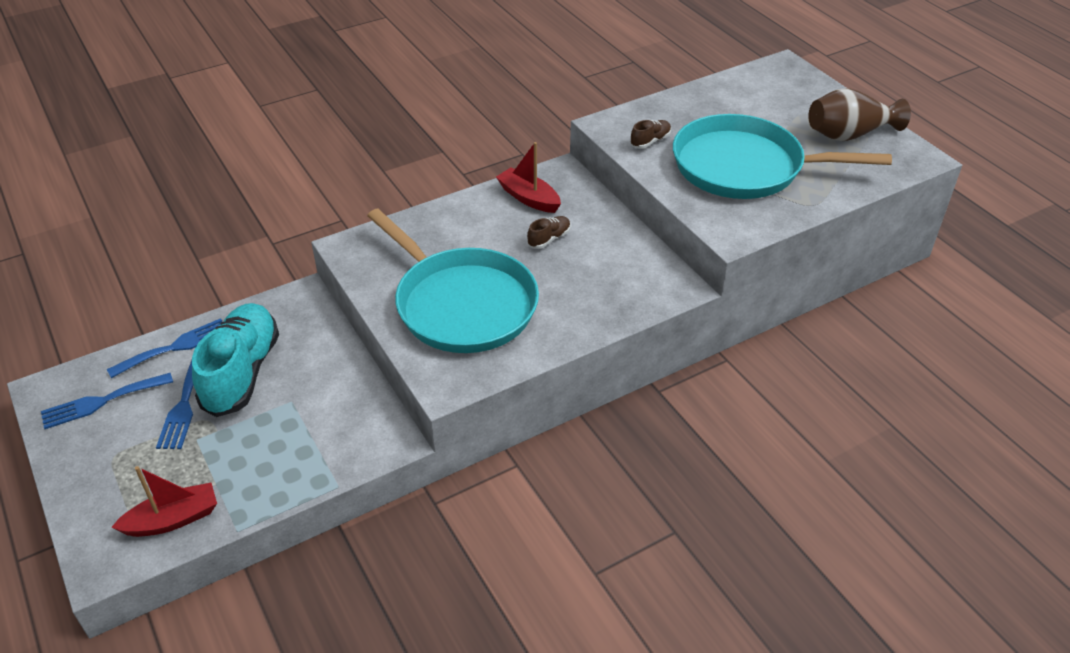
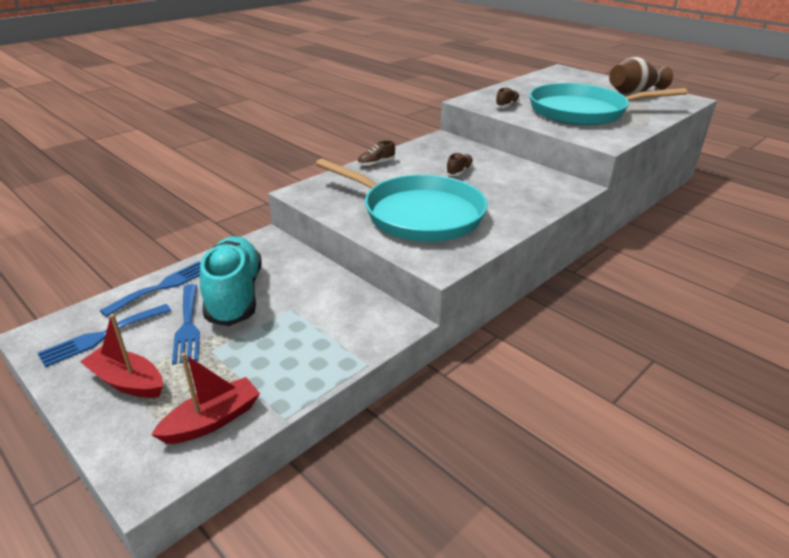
camera: 15 degrees left, 10 degrees down
red boat [496,142,561,213] -> red boat moved to [80,314,163,398]
none -> brown shoe [357,140,395,167]

